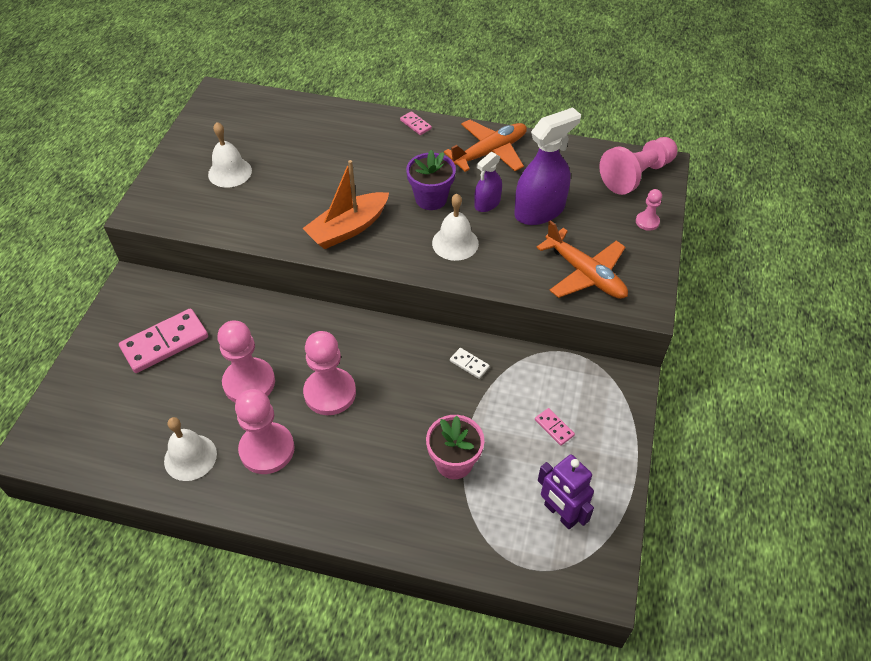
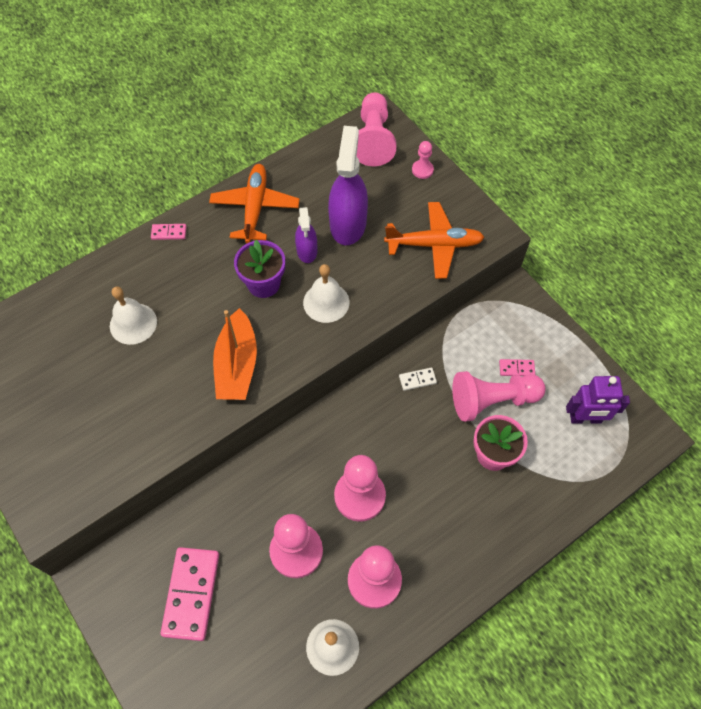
camera: 50 degrees left, 10 degrees up
white bell [208,122,252,188] -> white bell moved to [110,286,157,345]
none -> pink pawn [452,371,546,422]

